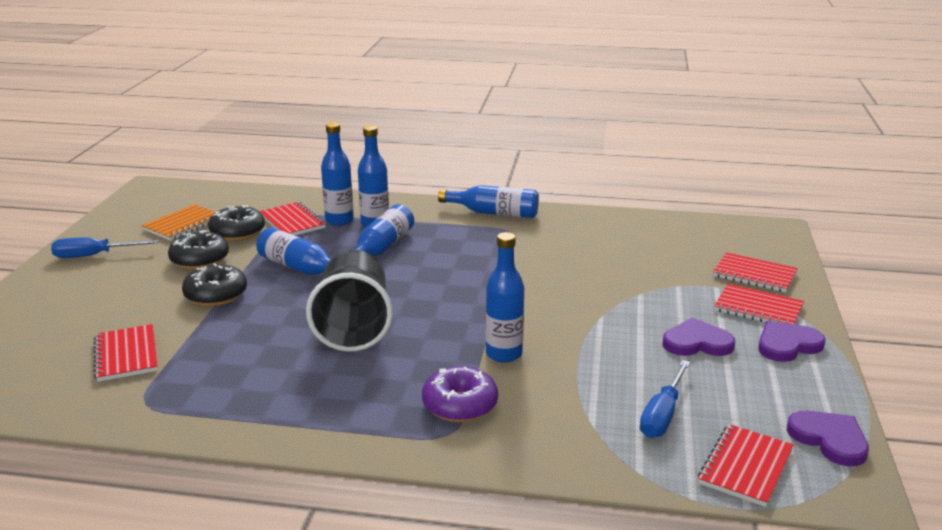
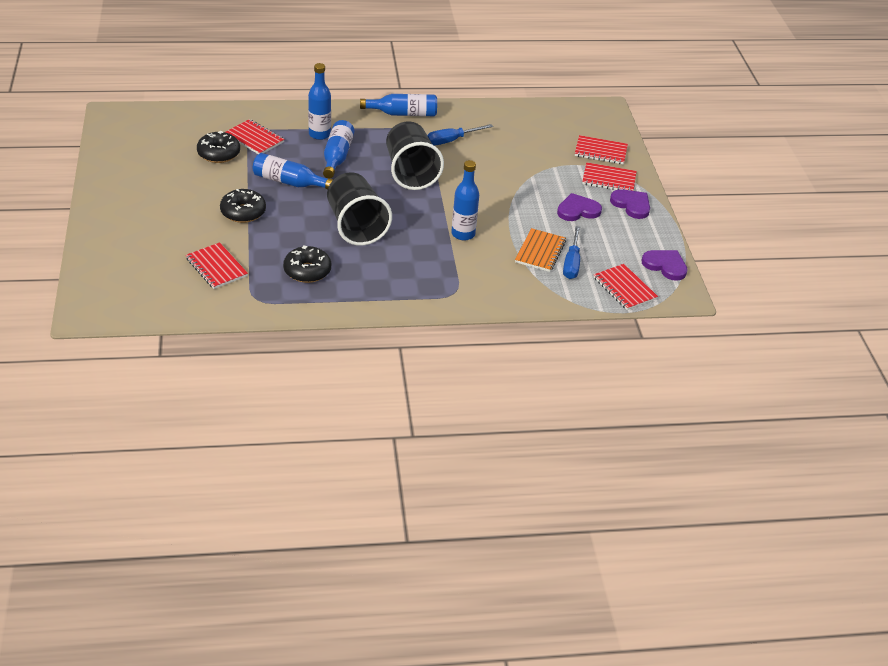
camera: 20 degrees left, 15 degrees up
blue screwdriver [51,238,159,258] -> blue screwdriver moved to [427,124,493,145]
orange notebook [142,204,215,241] -> orange notebook moved to [515,228,566,272]
black donut [168,230,229,270] -> black donut moved to [283,246,331,283]
blue bottle [321,122,354,226] -> none
purple donut [422,366,498,422] -> none
red notebook [698,424,794,507] -> red notebook turned 45 degrees counterclockwise [594,264,658,310]
purple heart [758,321,826,362] -> purple heart turned 90 degrees clockwise [610,189,650,219]
none -> black cup [386,121,444,190]

